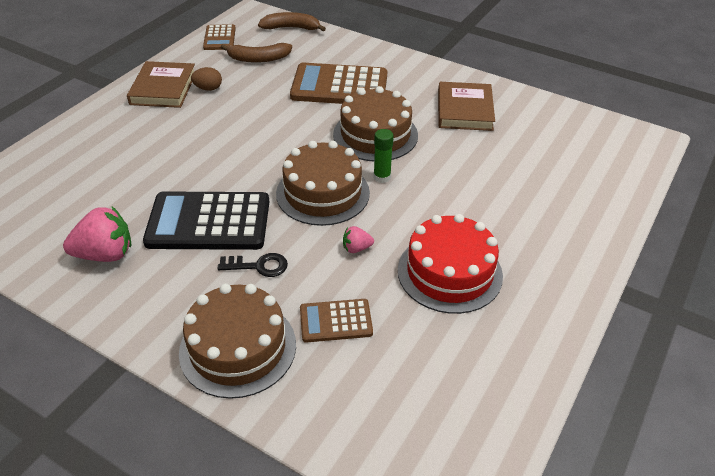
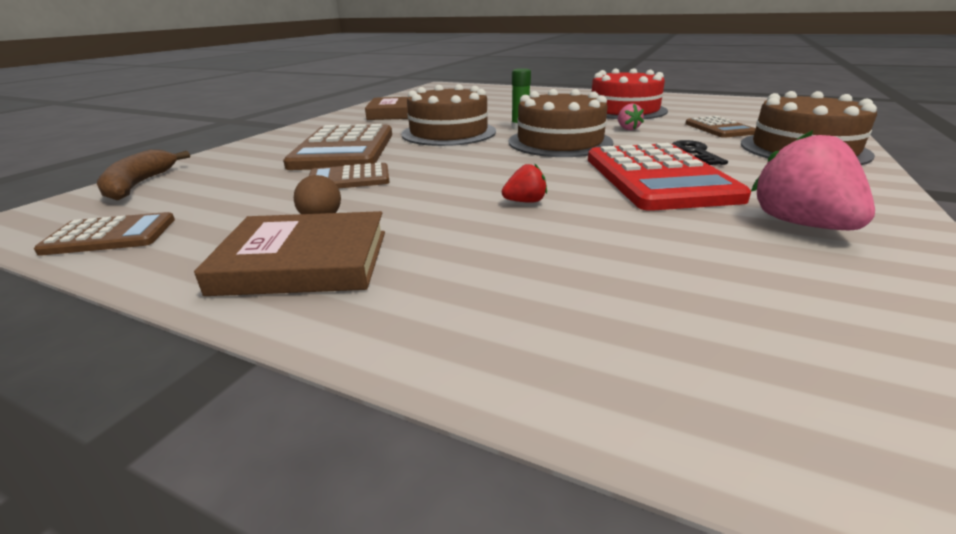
camera: 95 degrees left, 15 degrees down
black calculator [143,191,269,250] -> red calculator [588,143,751,211]
brown banana [221,43,292,63] -> none
none -> brown calculator [309,162,390,189]
none -> red strawberry [502,163,547,203]

